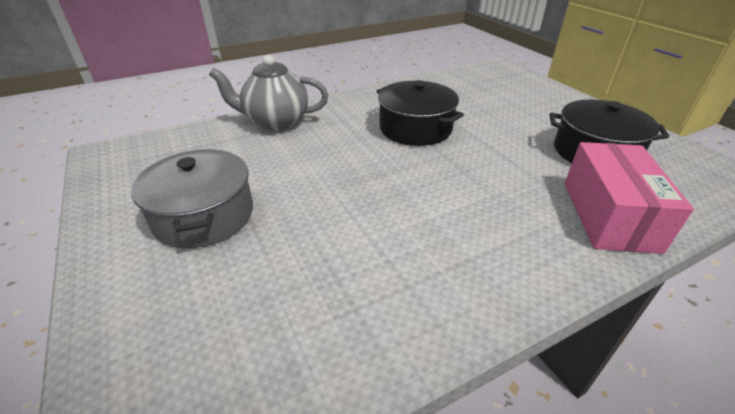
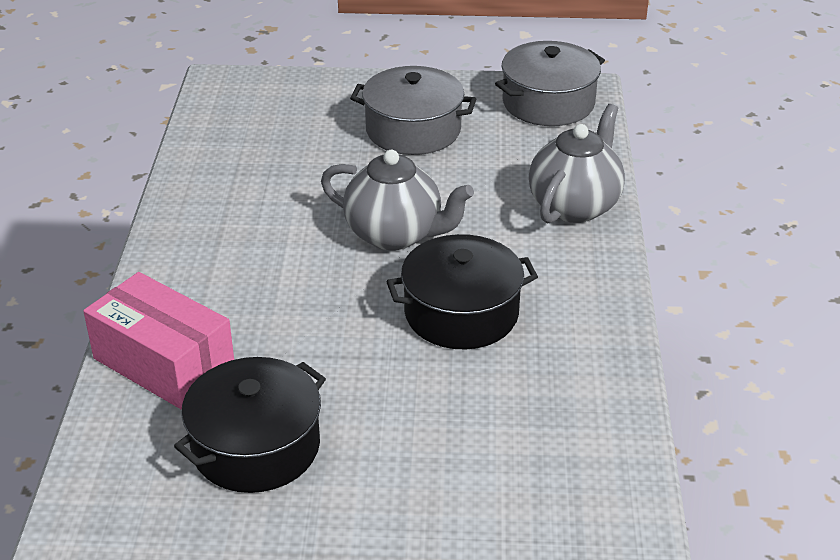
camera: 120 degrees right, 0 degrees up
none -> grey teapot [321,150,474,250]
none -> grey pot [495,41,605,126]

